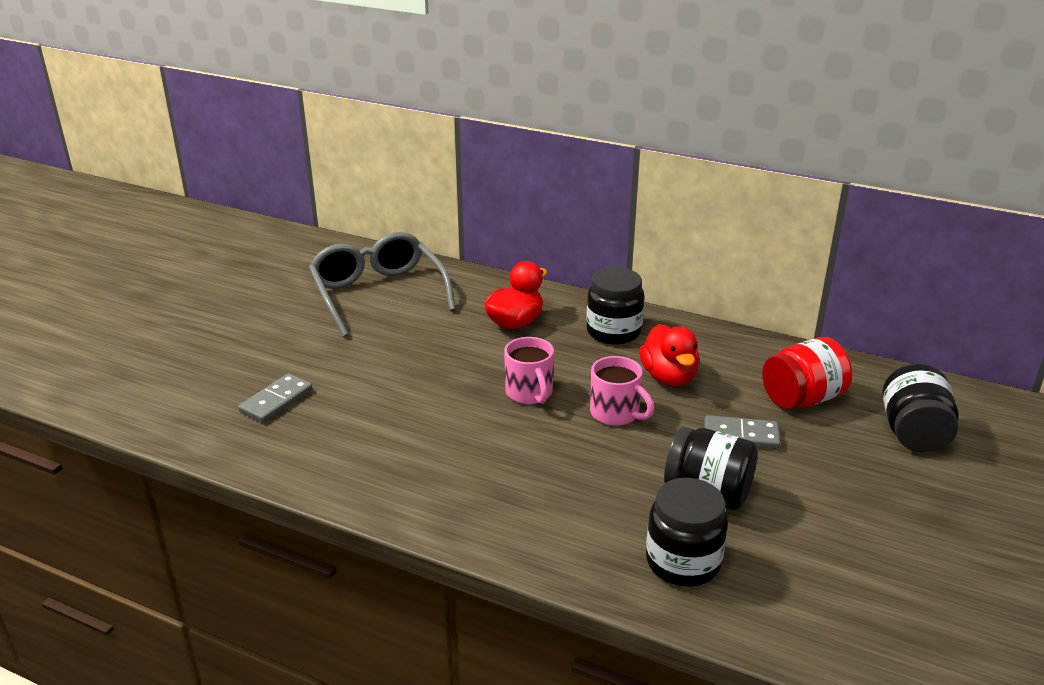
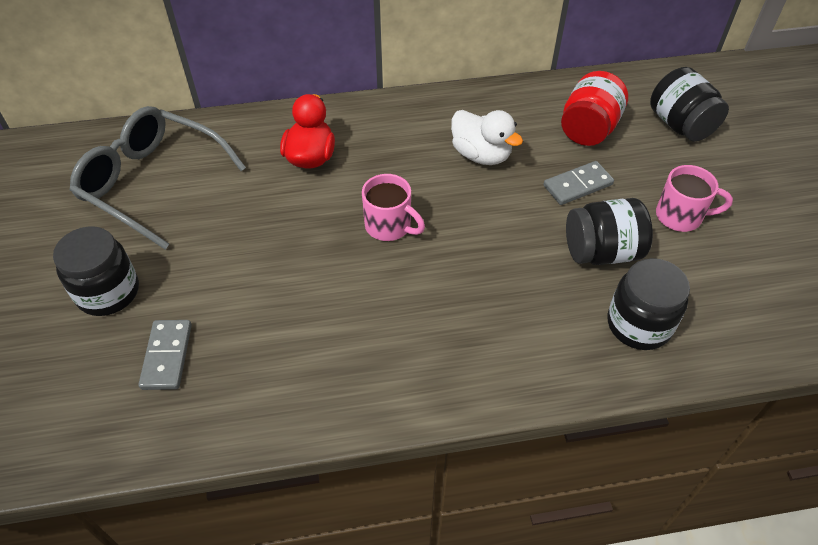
camera: 35 degrees left, 20 degrees up
black jar [586,267,645,345] -> black jar moved to [53,226,139,316]
pink mug [590,356,654,426] -> pink mug moved to [656,165,733,232]
red duck [639,324,699,386] -> white duck [451,110,523,165]

